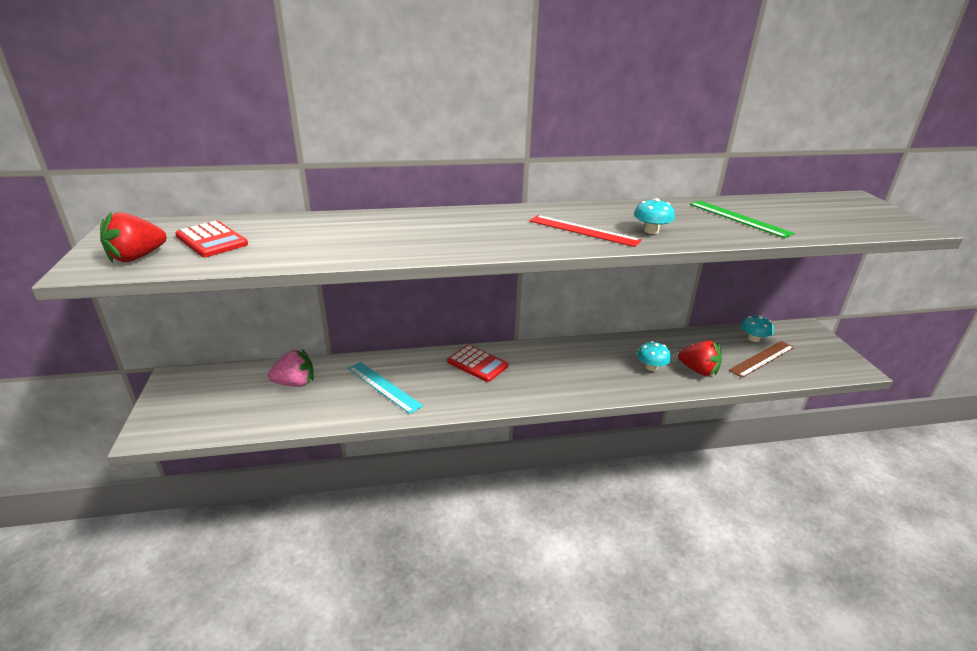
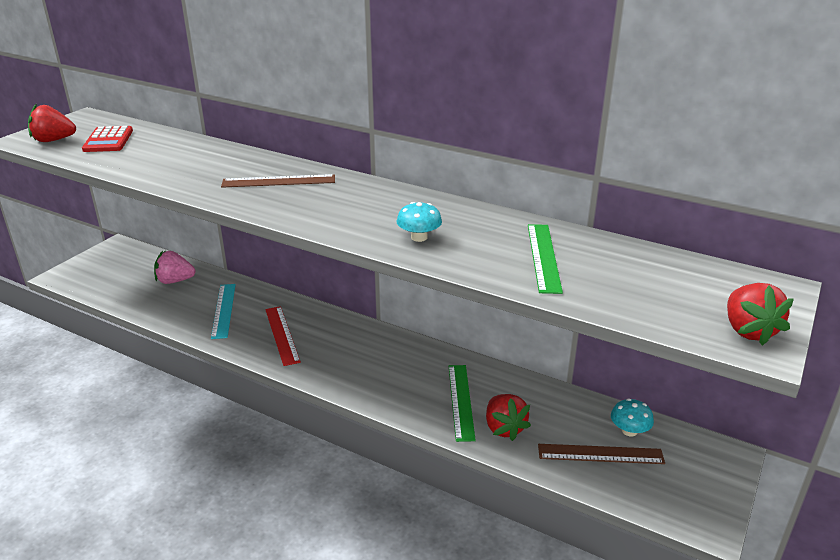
camera: 40 degrees right, 0 degrees up
pink strawberry [268,349,314,387] -> pink strawberry turned 150 degrees clockwise [154,251,196,284]
red calculator [447,345,508,382] -> none
red ruler [529,215,642,247] -> red ruler moved to [265,306,301,366]
turquoise mushroom [637,341,671,371] -> green ruler [449,365,476,442]
none -> brown ruler [221,174,335,188]
none -> red strawberry [727,283,794,345]

